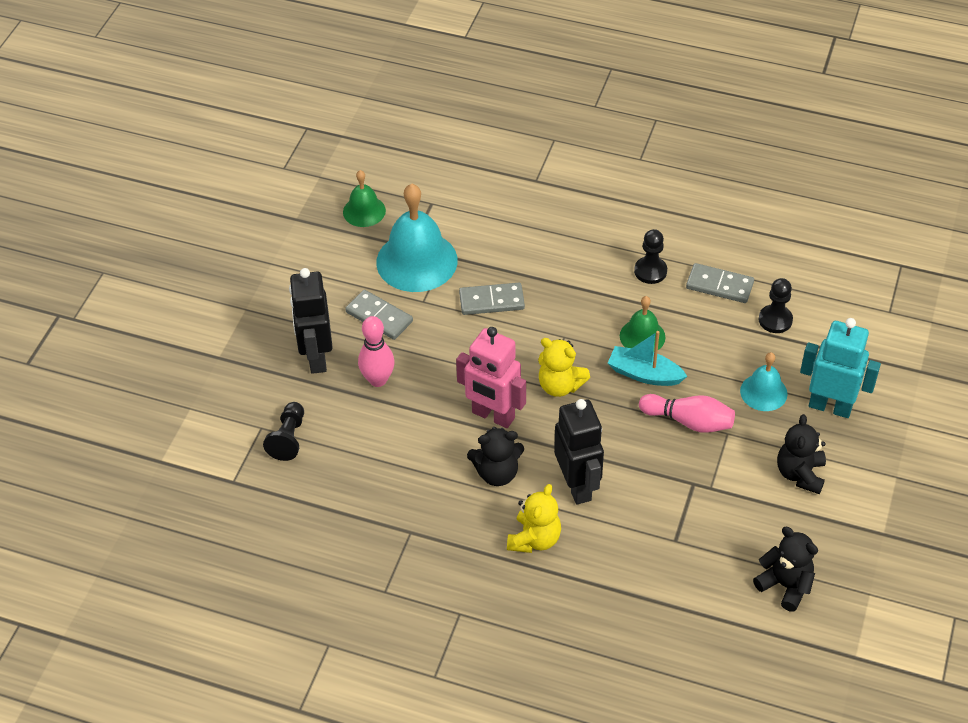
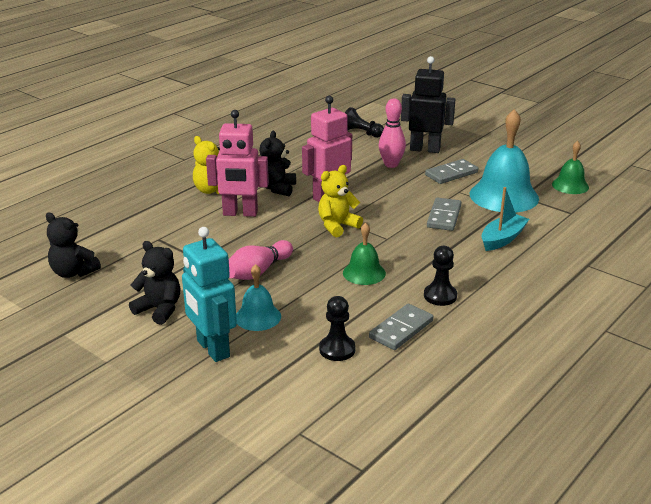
camera: 110 degrees right, 20 degrees down
black robot [554,399,604,505] -> pink robot [206,110,269,217]
turquoise boat [608,331,687,386] -> turquoise boat moved to [481,187,529,251]
black teddy bear [753,527,818,612] -> black teddy bear turned 60 degrees clockwise [46,213,101,278]
turquoise robot [800,318,881,418] -> turquoise robot turned 105 degrees clockwise [182,227,237,362]

